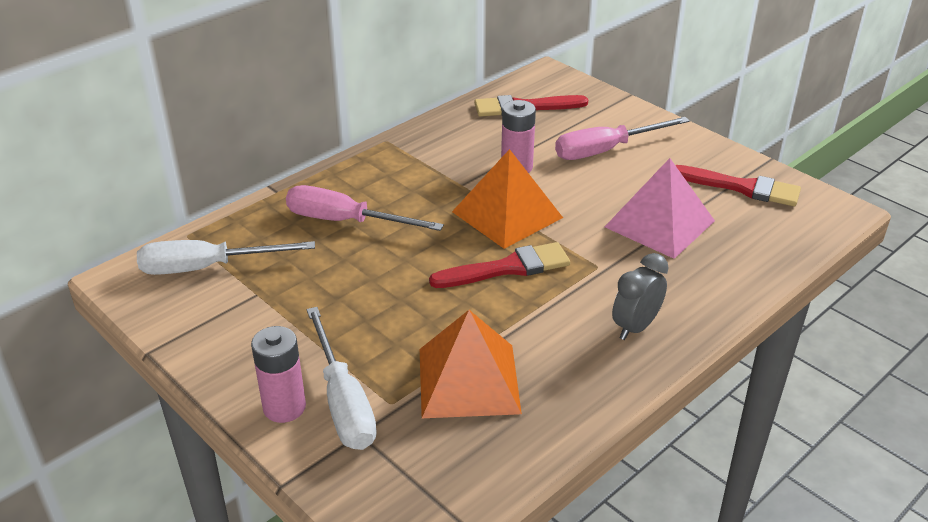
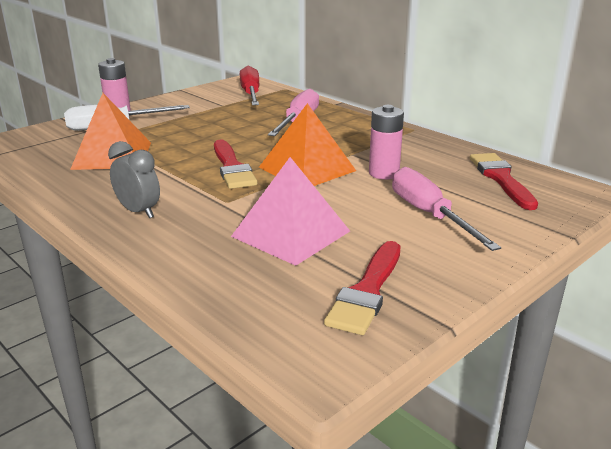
camera: 90 degrees right, 10 degrees down
white screwdriver [137,240,315,275] -> red screwdriver [240,65,259,105]

